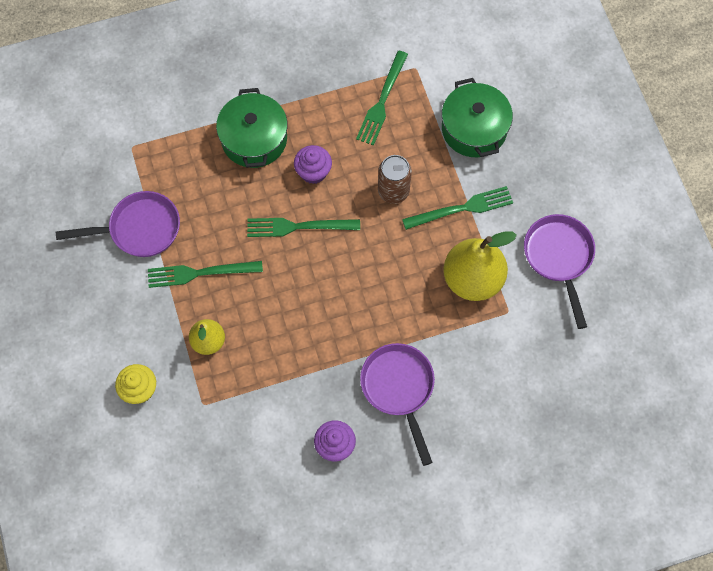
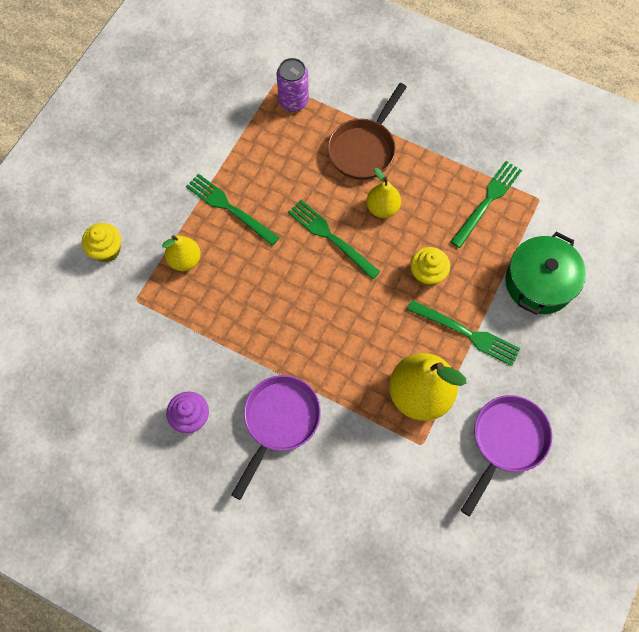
camera: 45 degrees right, 0 degrees up
purple pan [56,191,180,257] -> none
green pot [216,88,288,168] -> brown pan [328,83,407,180]
purple cupcake [294,145,332,184] -> yellow pear [367,168,401,218]
green fork [356,51,408,146] -> green fork turned 150 degrees clockwise [450,161,522,248]
brown can [378,155,412,204] -> yellow cupcake [410,247,450,287]
none -> purple can [276,58,309,112]

